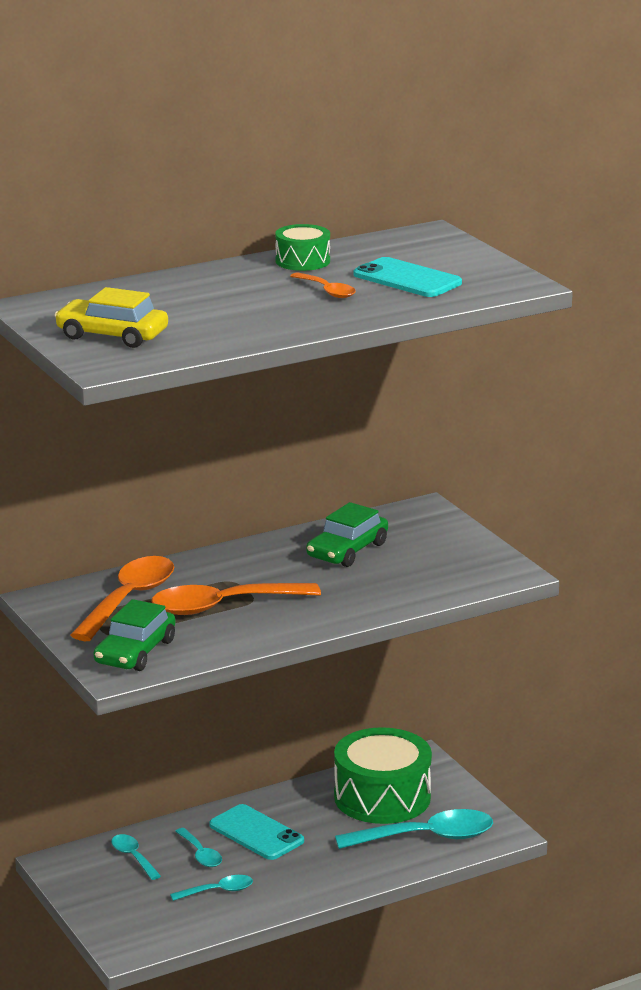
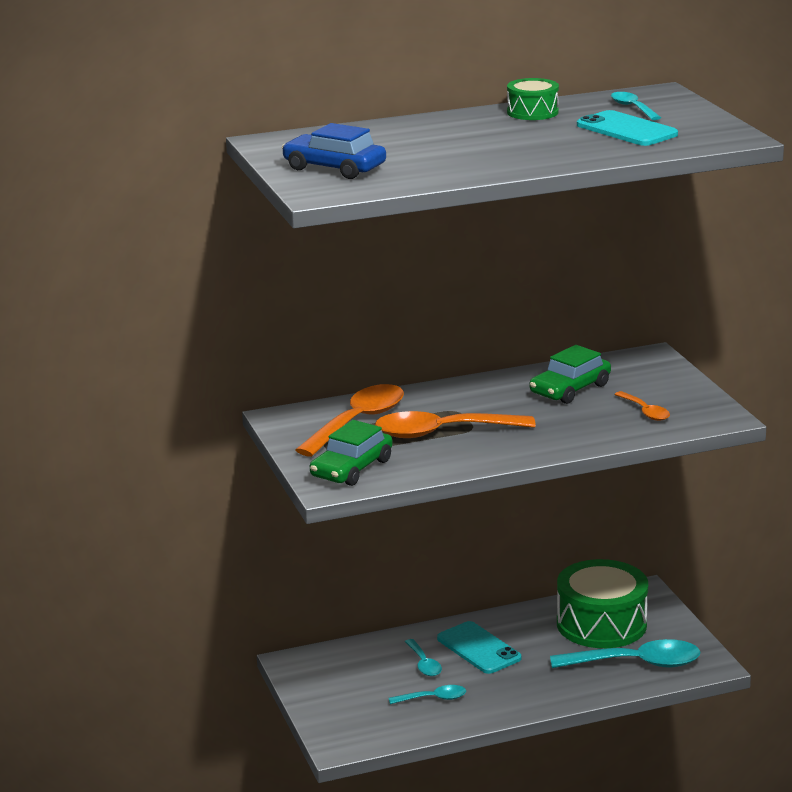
camera: 10 degrees right, 0 degrees up
yellow car [54,287,168,348] -> blue car [282,123,386,179]
turquoise spoon [111,834,161,880] -> turquoise spoon moved to [611,92,661,120]
orange spoon [291,272,356,298] -> orange spoon moved to [614,391,670,421]

